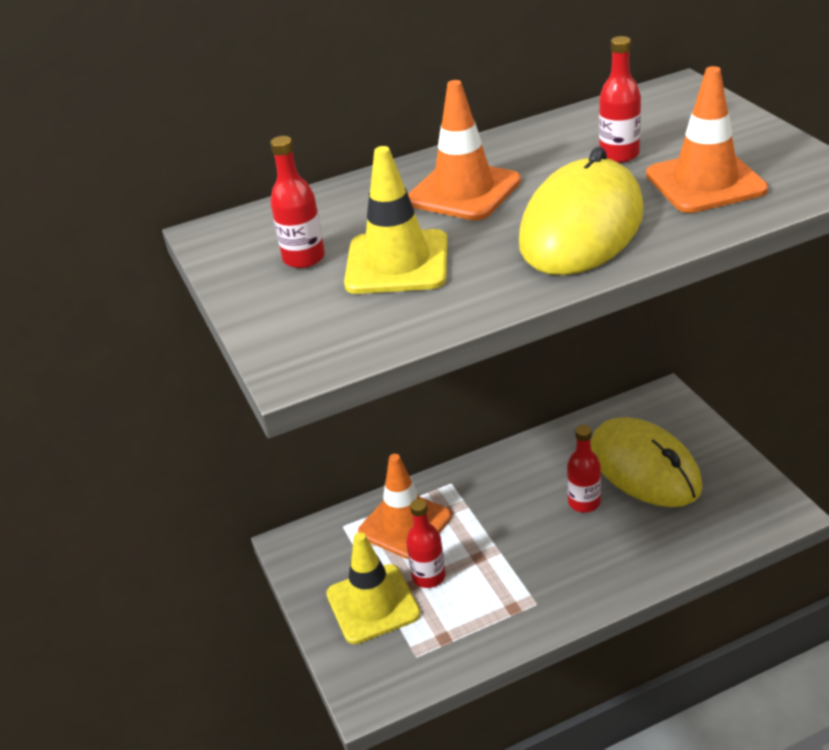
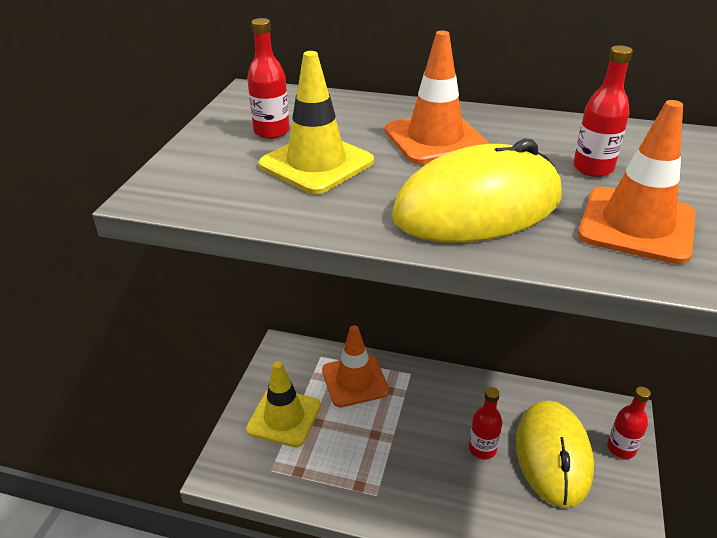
camera: 35 degrees right, 0 degrees up
red bottle [406,499,446,588] -> red bottle moved to [607,387,651,459]

